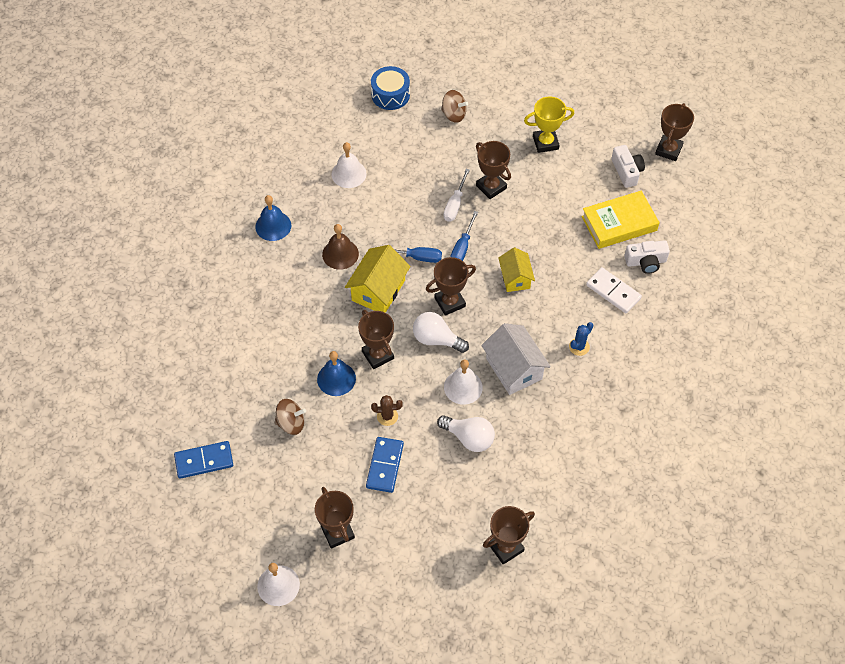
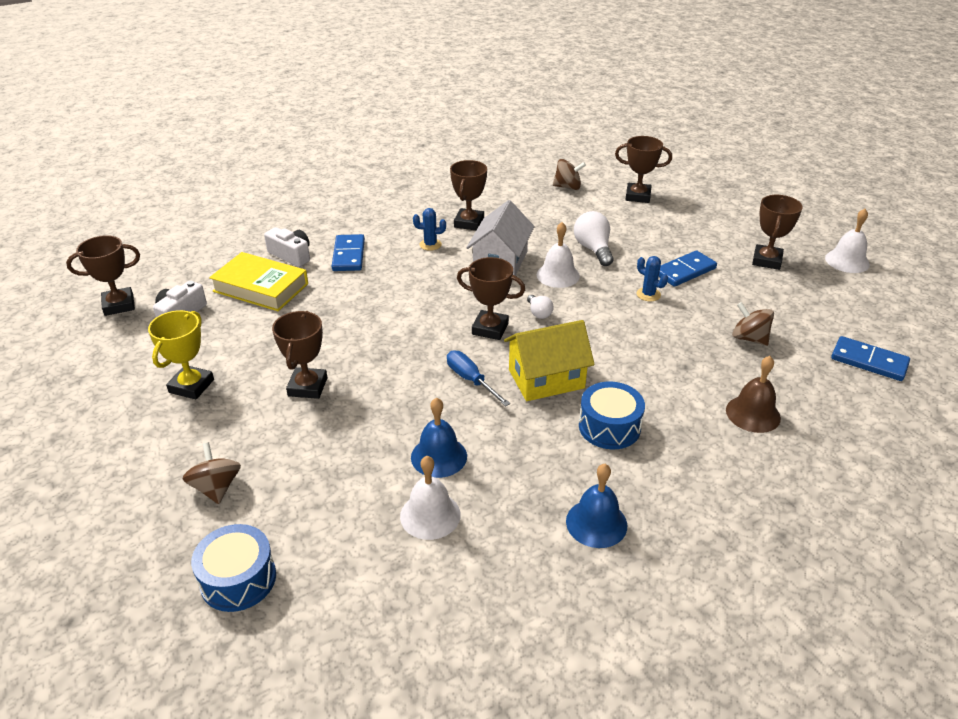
camera: 135 degrees left, 20 degrees down
blue bell [317,351,356,396] -> blue bell moved to [411,397,467,478]
brown bell [322,224,359,270] -> brown bell moved to [726,356,781,433]
brown trophy [358,310,394,369] -> brown trophy moved to [450,160,487,230]
brown cactus [371,395,403,426] -> blue cactus [637,256,668,302]
white light bulb [413,312,469,353] -> white light bulb [527,295,554,319], size x0.57
white screwdriver [444,169,470,222] -> none
blue screwdriver [450,211,478,261] -> none
yellow house [498,247,535,292] -> none
yellow trophy [524,97,574,153] -> yellow trophy turned 75 degrees clockwise [148,310,214,400]
white domino [586,267,642,313] -> blue domino [332,234,365,271]
none -> brown spinning top [553,159,586,190]
none -> blue drum [579,382,645,449]

